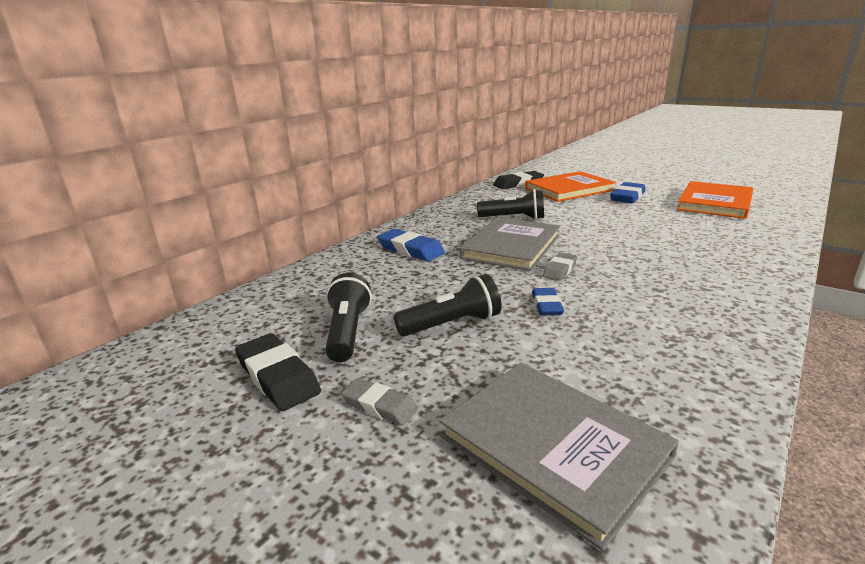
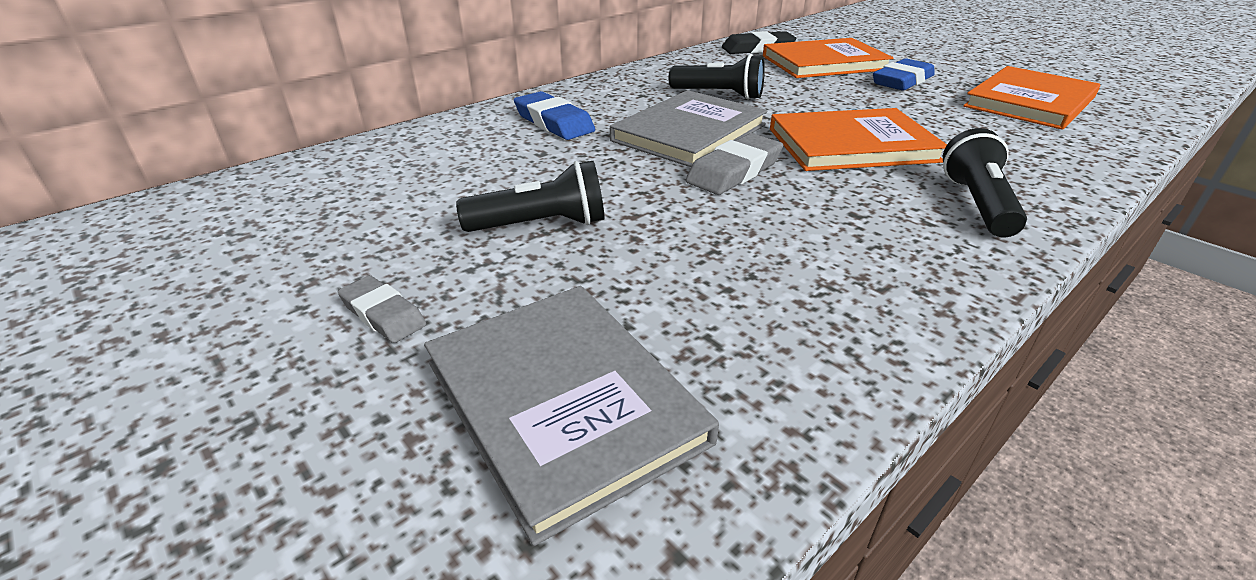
camera: 10 degrees right, 10 degrees up
black eraser [235,333,321,411] -> none
black flashlight [325,273,372,362] -> black flashlight moved to [943,128,1027,237]
blue eraser [532,288,564,316] -> none
grey eraser [543,253,577,281] -> grey eraser [686,133,783,195], size x1.60
none -> orange book [770,108,947,171]

